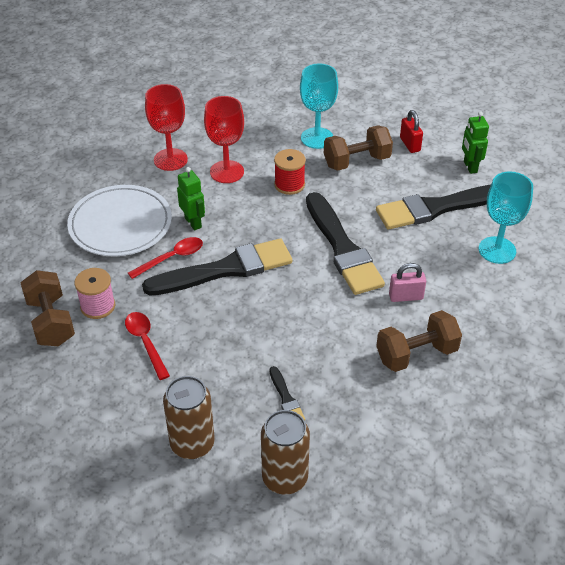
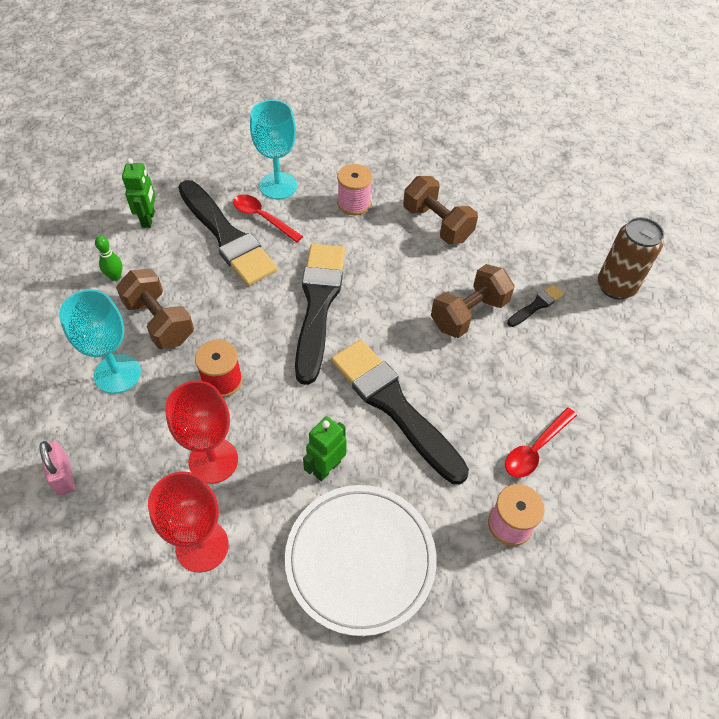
camera: 110 degrees left, 10 degrees up
brown dumbbell [20,270,75,346] -> brown dumbbell moved to [431,264,514,338]
red spoon [128,237,203,279] -> red spoon moved to [233,194,303,242]
brown can [163,376,215,459] -> none
black brush [306,192,385,295] -> black brush turned 45 degrees counterclockwise [295,244,345,385]
pink padlock [389,263,426,302] -> pink padlock moved to [39,441,75,496]
red padlock [400,110,423,153] -> green bowling pin [95,236,123,281]
green robot [462,112,489,174] -> green robot turned 60 degrees counterclockwise [122,158,155,228]
none -> pink spool [337,164,372,215]

